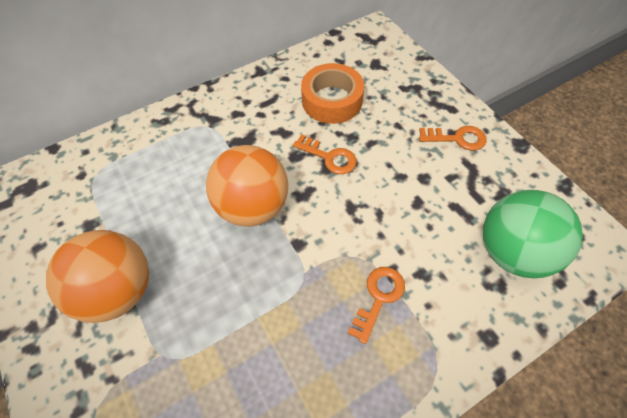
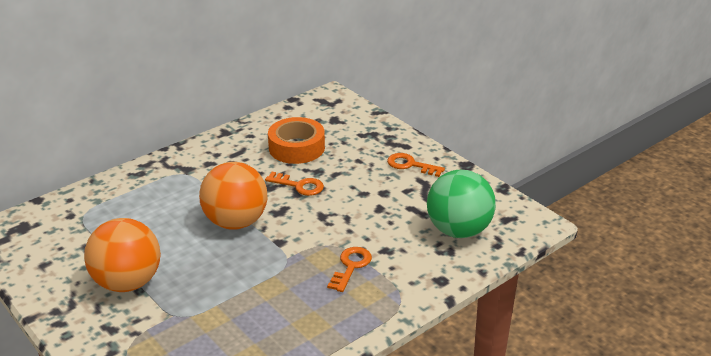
camera: 10 degrees left, 25 degrees down
orange key [419,126,487,150] -> orange key turned 150 degrees counterclockwise [387,153,445,177]

